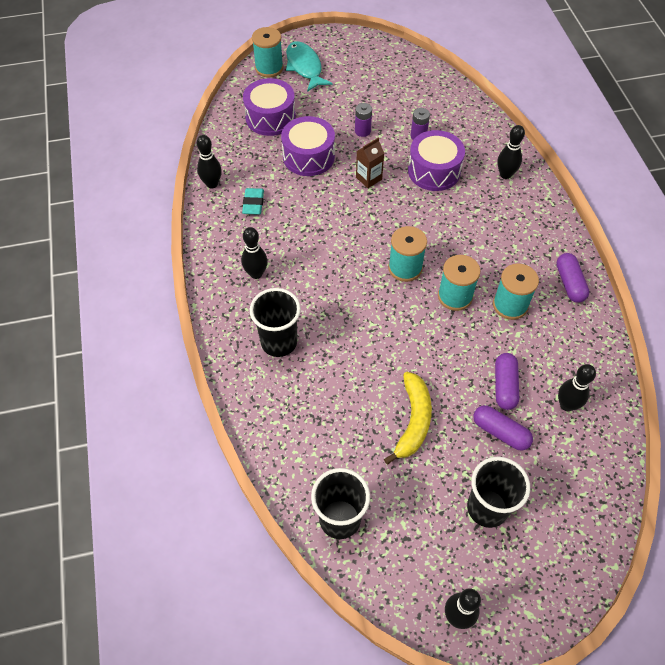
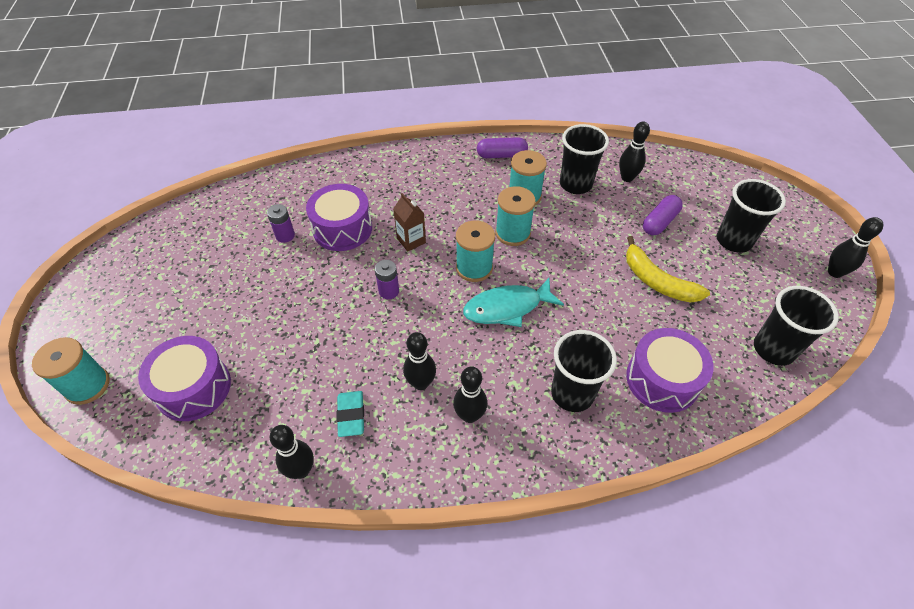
camera: 85 degrees left, 5 degrees down
turquoise eraser [242,188,264,215] -> turquoise eraser turned 75 degrees clockwise [337,391,364,437]
purple drum [281,116,335,176] -> purple drum moved to [626,328,714,413]
turquoise fish [286,41,333,92] -> turquoise fish moved to [463,278,564,327]
purple battery [355,103,372,137] -> purple battery moved to [375,260,399,299]
brown carton [356,138,384,188] -> brown carton moved to [393,193,426,251]
yellow banana [384,372,432,464] -> yellow banana turned 150 degrees counterclockwise [626,236,710,303]
purple capsule [495,353,519,410] -> none
black bowling pin [498,125,525,179] -> black bowling pin moved to [403,332,436,390]
none -> black cup [560,124,609,194]

